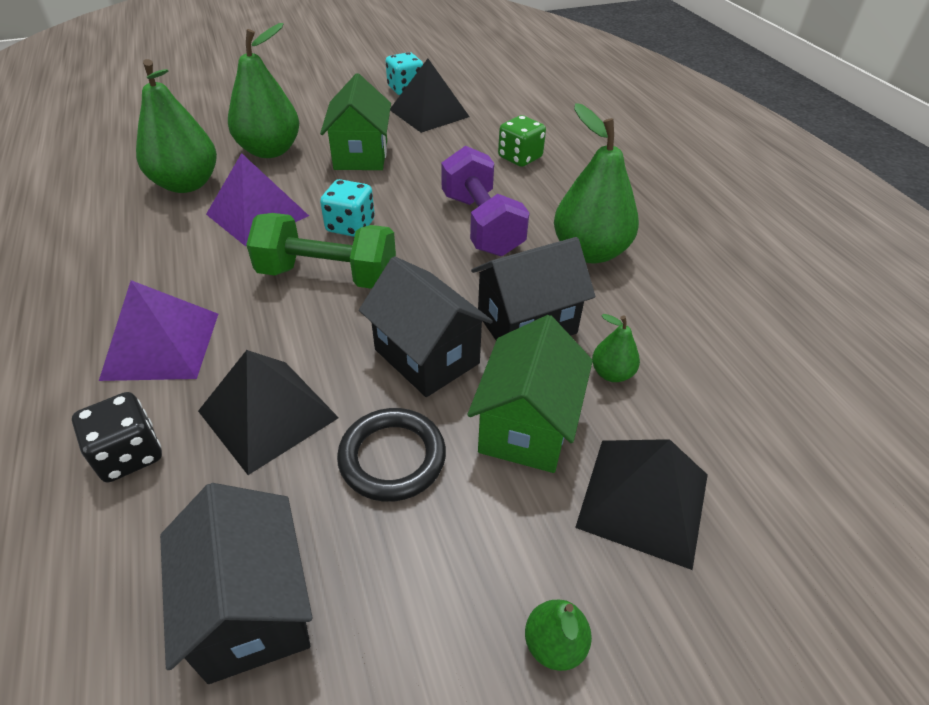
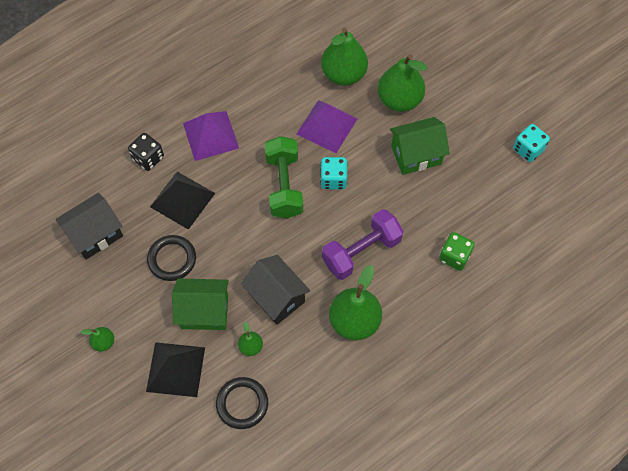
camera: 75 degrees right, 20 degrees up
black house [359,256,493,397] -> none
black pyramid [390,59,470,133] -> none
none -> black ring [216,377,268,429]

